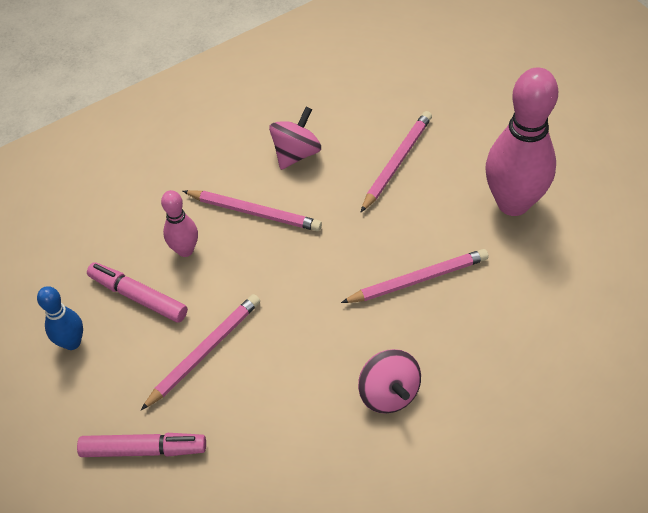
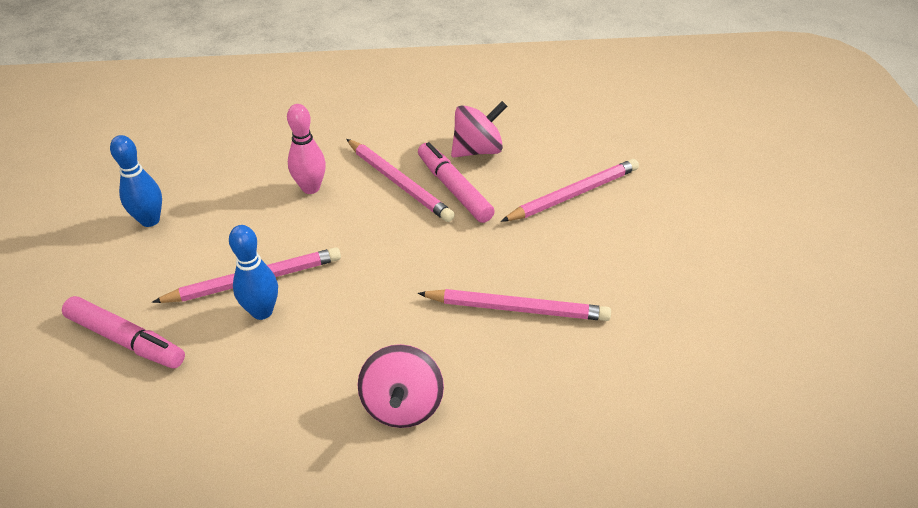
camera: 25 degrees right, 10 degrees down
pink marker [87,262,188,322] -> pink marker moved to [418,142,495,223]
pink bowling pin [486,67,558,216] -> none
none -> blue bowling pin [229,225,278,320]

